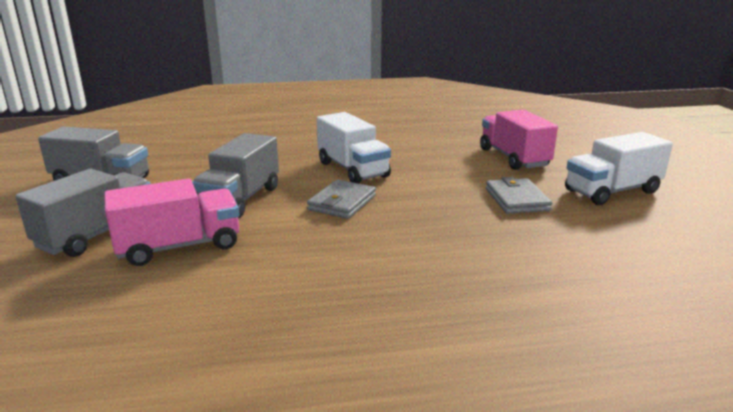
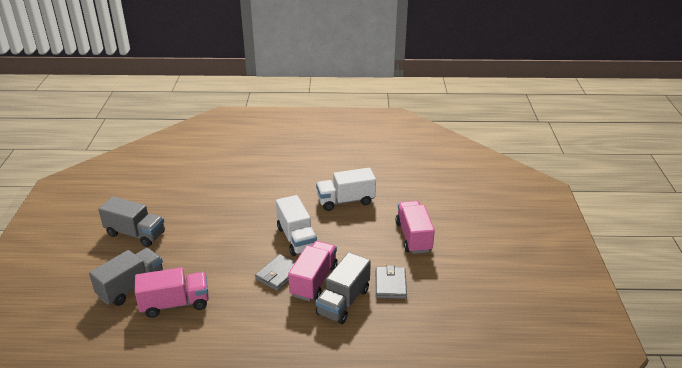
camera: 10 degrees right, 10 degrees up
grey truck [192,133,279,218] -> grey truck moved to [315,252,371,324]
white truck [565,132,673,205] -> white truck moved to [316,168,376,211]
none -> pink truck [288,241,338,301]

